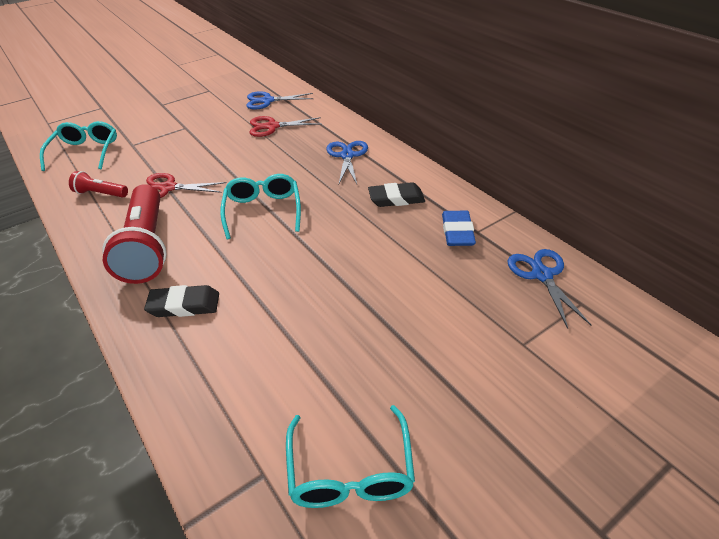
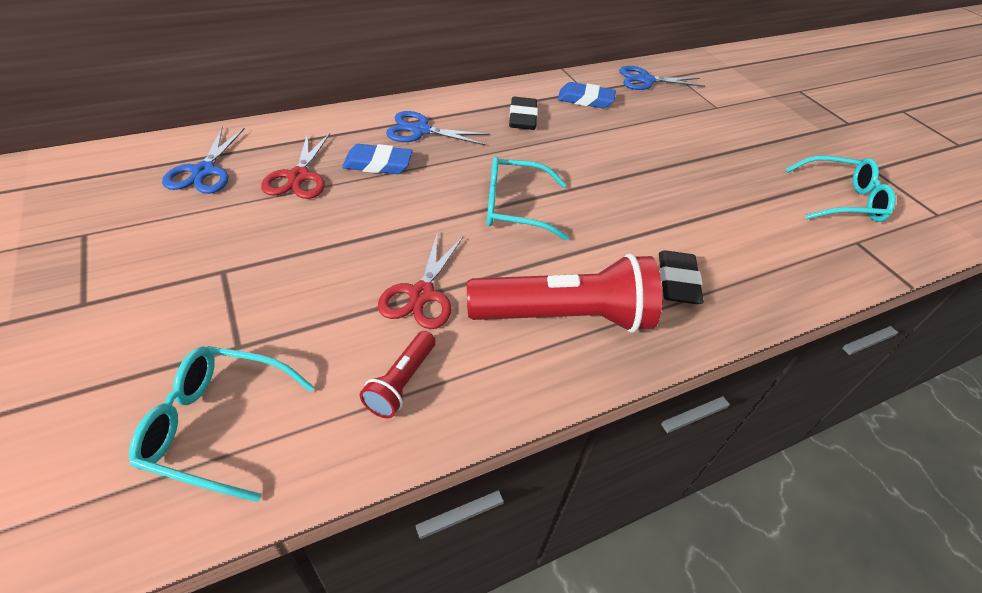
camera: 85 degrees left, 5 degrees up
none -> blue eraser [342,144,413,174]

